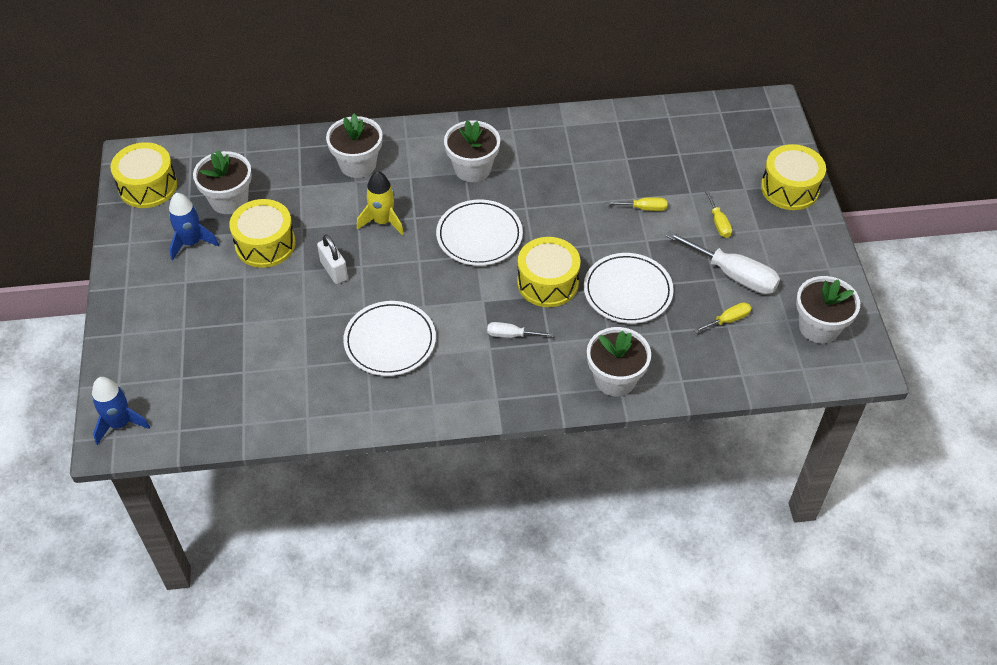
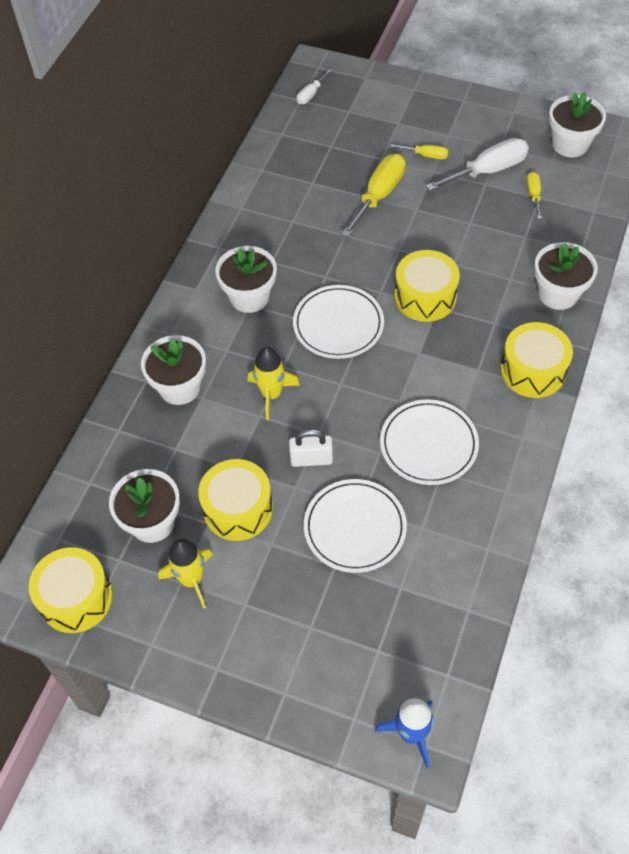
camera: 60 degrees left, 5 degrees up
blue rocket [169,193,219,260] -> yellow rocket [158,539,213,609]
white screwdriver [487,322,553,338] -> white screwdriver moved to [297,69,332,104]
white plate [584,253,674,324] -> white plate moved to [304,479,407,573]
yellow screwdriver [606,197,667,211] -> yellow screwdriver [341,154,406,237], size x1.93
yellow drum [761,144,826,210] -> yellow drum moved to [500,322,573,398]

